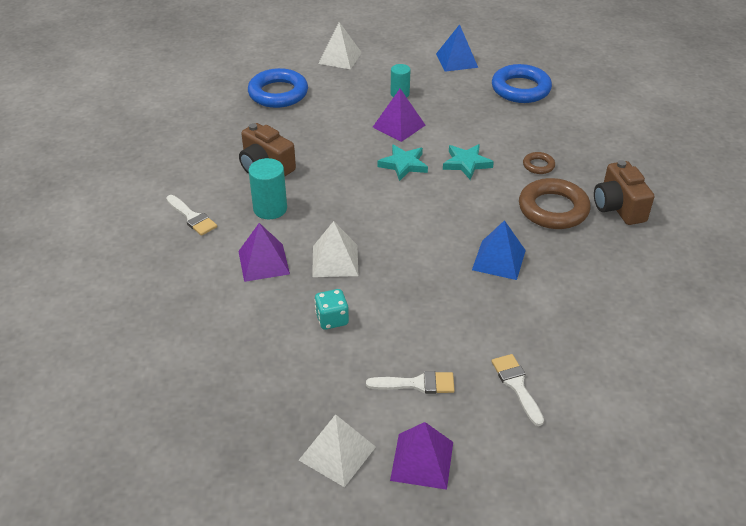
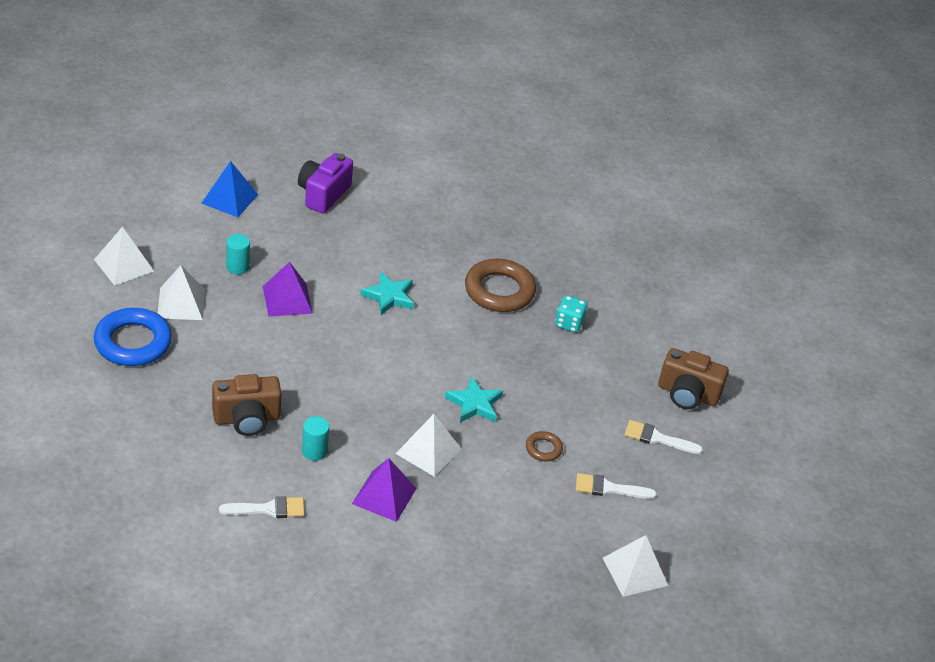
camera: 60 degrees left, 0 degrees up
turquoise cylinder [249,158,287,219] -> turquoise cylinder [302,416,329,461], size x0.66
turquoise dice [314,289,349,330] -> turquoise dice moved to [555,295,588,333]
white brush [366,371,455,394] -> white brush turned 120 degrees counterclockwise [576,473,657,499]
turquoise star [377,144,428,181] -> turquoise star moved to [445,377,503,423]
purple pyramid [390,422,453,490] -> none
blue pyramid [472,220,526,280] -> none
blue ring [492,64,552,103] -> purple camera [298,153,353,213]
brown ring [523,152,555,174] -> brown ring moved to [526,431,563,462]
brown camera [594,160,654,225] -> brown camera moved to [658,348,729,409]
none -> white pyramid [158,265,205,320]

